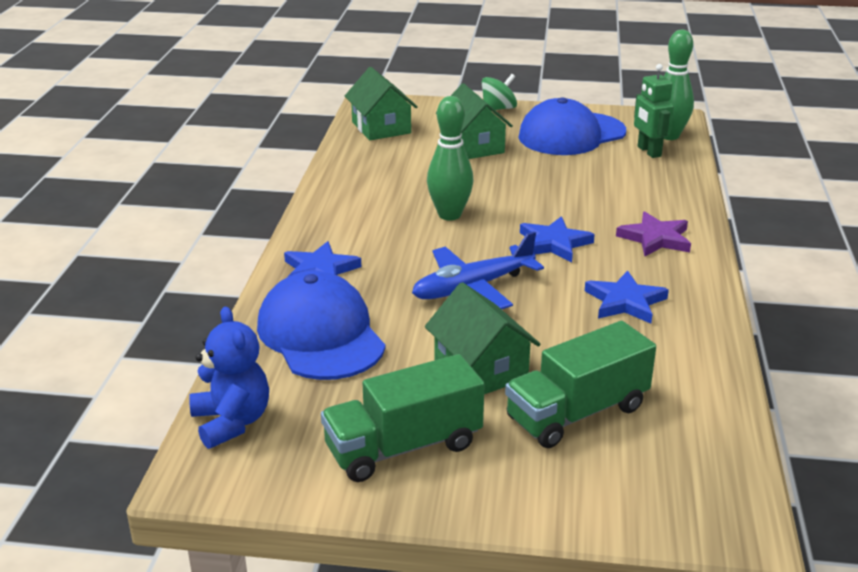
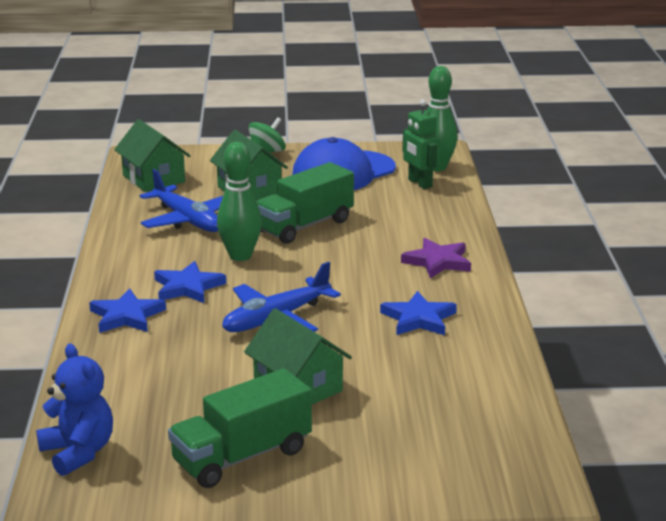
camera: 10 degrees left, 5 degrees down
blue cap [257,271,385,380] -> none
green truck [505,321,656,448] -> green truck moved to [257,162,354,244]
blue star [520,216,595,262] -> blue star moved to [154,261,226,303]
none -> blue plane [140,169,223,232]

